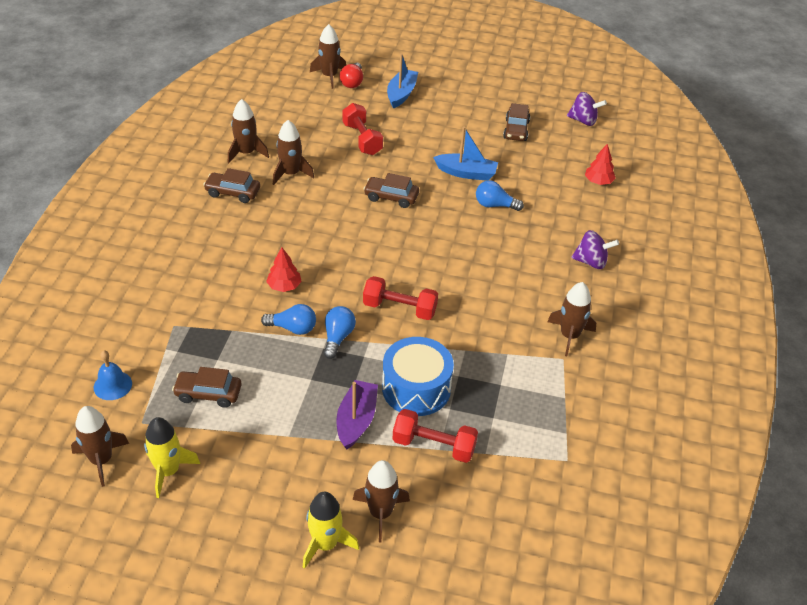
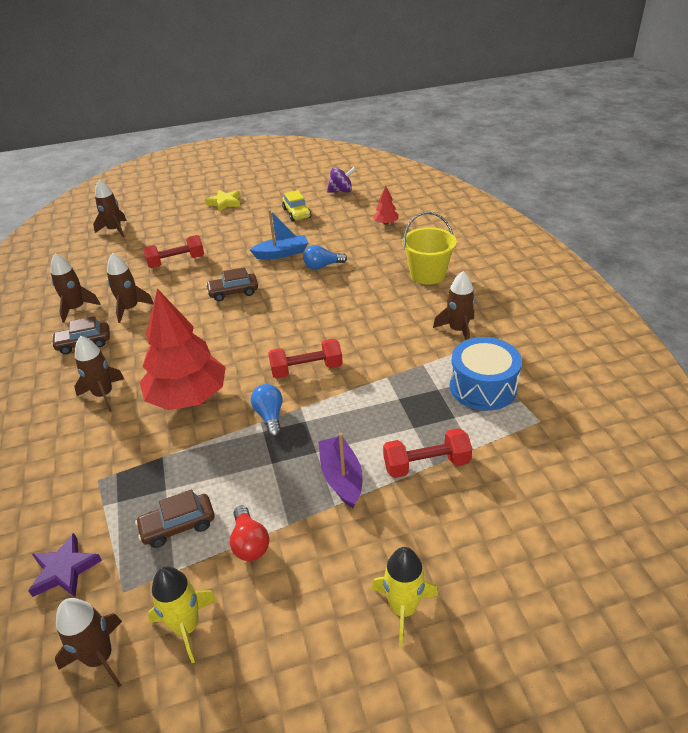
camera: 25 degrees left, 5 degrees down
blue bell [94,350,132,400] -> purple star [28,533,102,597]
blue light bulb [261,304,316,335] -> none
red tree [266,247,302,292] -> red tree [140,288,226,410], size x2.34
red light bulb [340,62,363,88] -> red light bulb moved to [230,505,269,561]
red dumbbell [342,103,383,155] -> red dumbbell turned 60 degrees counterclockwise [143,235,204,268]
brown rocket [353,460,410,542] -> brown rocket moved to [74,336,124,412]
blue drum [382,337,454,416] -> blue drum moved to [450,337,522,411]
blue boat [387,53,418,109] -> none
brown car [503,103,530,141] -> yellow car [282,190,311,221]
purple spinning top [571,230,619,269] -> yellow bucket [402,212,457,285]
none -> yellow star [205,190,240,212]

